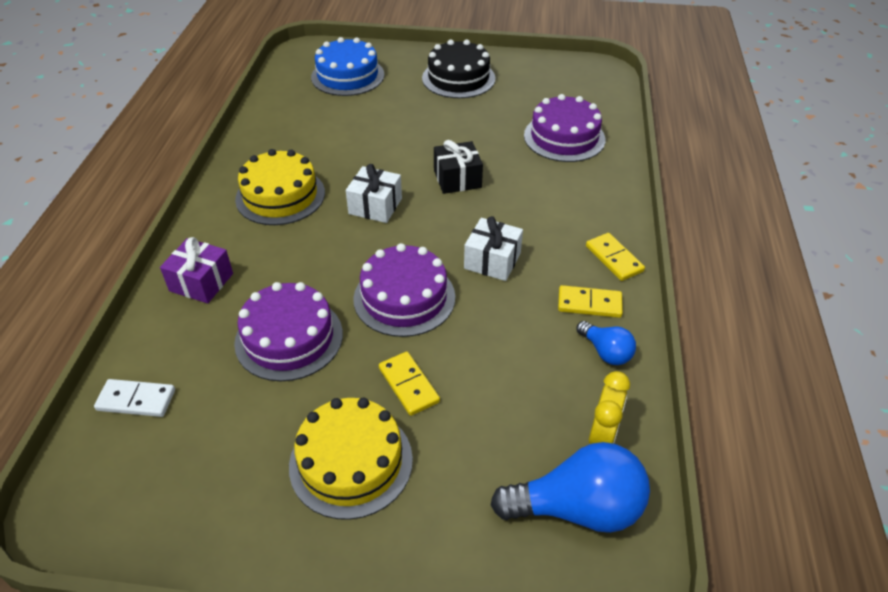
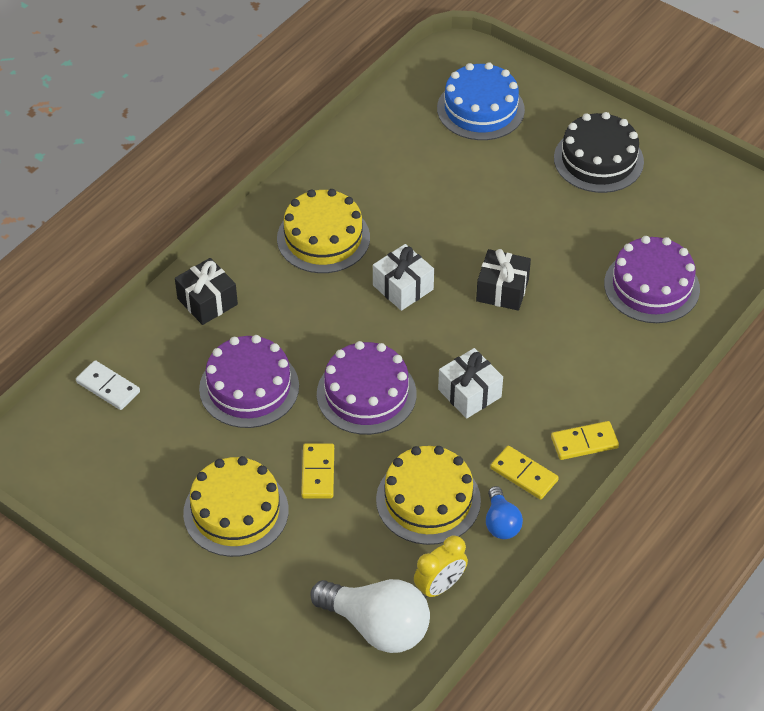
camera: 30 degrees right, 5 degrees up
purple gift [160,237,233,303] -> black gift [175,258,238,325]
blue light bulb [491,442,650,533] -> white light bulb [310,579,430,653]
yellow domino [586,233,645,281] -> yellow domino turned 75 degrees clockwise [551,421,619,460]
none -> yellow cake [376,446,481,545]

